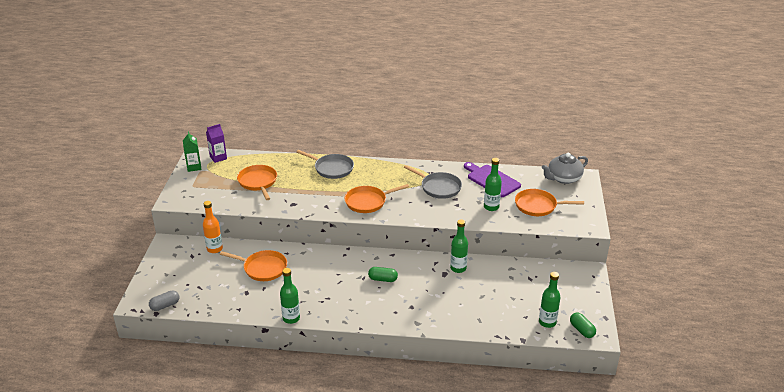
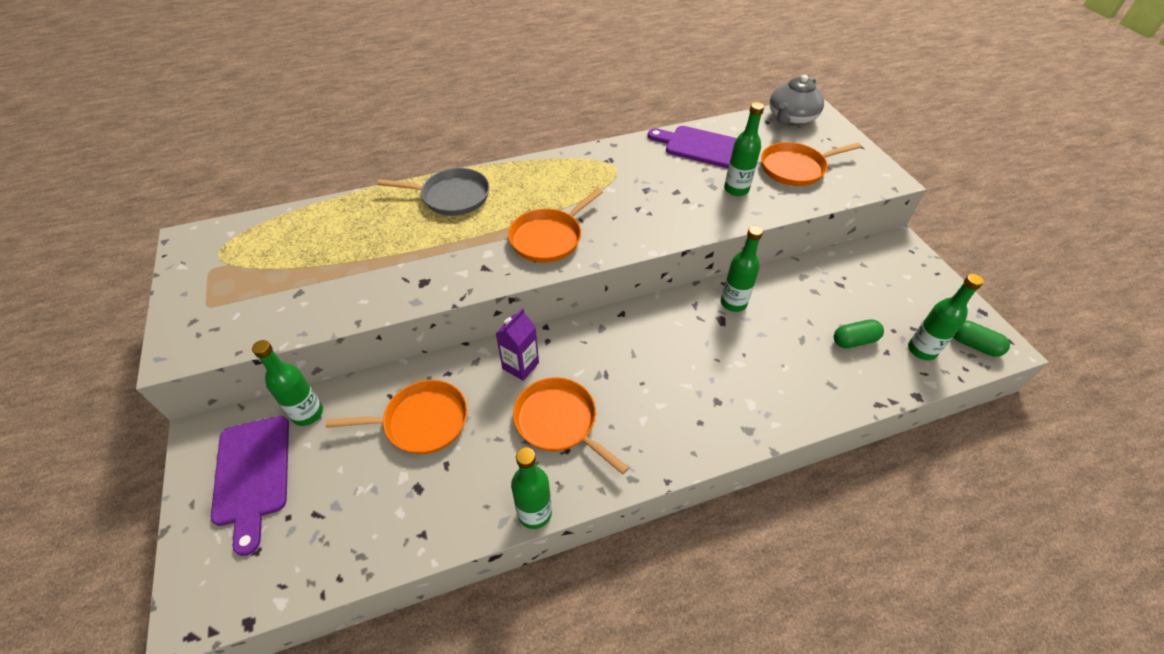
camera: 25 degrees left, 15 degrees up
grey capsule [149,290,179,311] -> none
green carton [183,131,202,172] -> none
orange bottle [203,201,223,253] -> green bottle [252,340,323,426]
purple carton [206,124,227,163] -> purple carton moved to [496,308,539,381]
orange pan [237,165,277,200] -> orange pan moved to [513,377,629,474]
green capsule [368,267,398,282] -> green capsule moved to [834,319,884,348]
grey pan [404,165,462,199] -> none
none -> purple cutting board [211,416,289,556]

